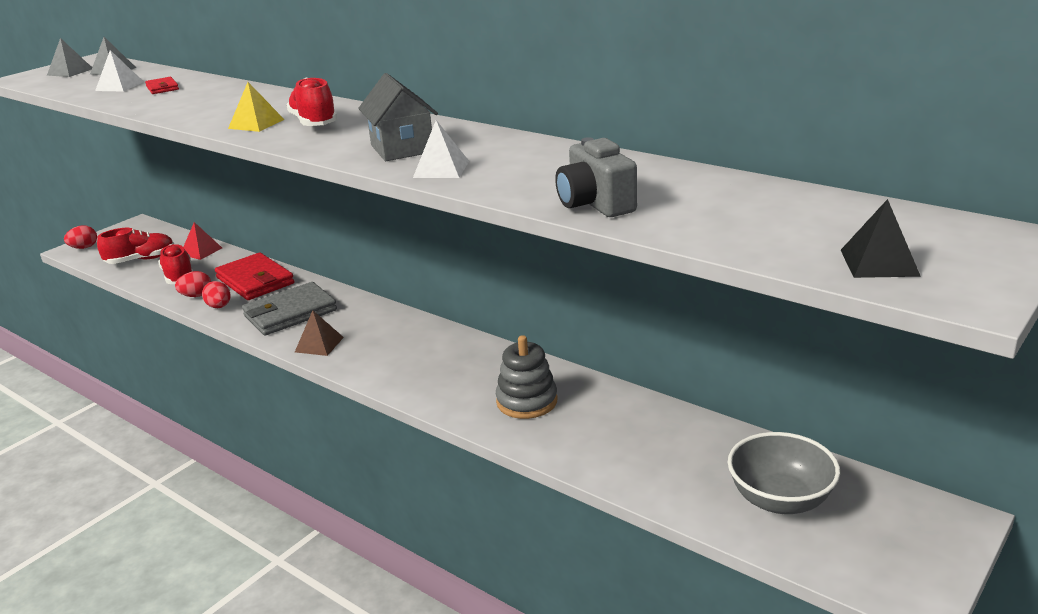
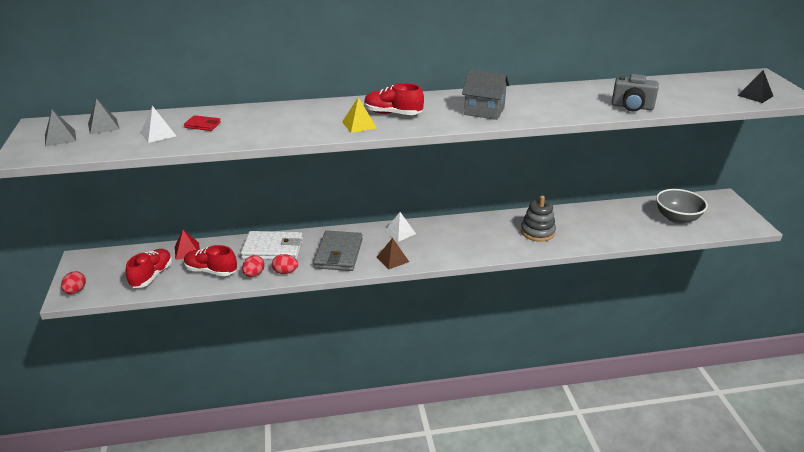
camera: 50 degrees left, 5 degrees up
red wallet [215,253,294,300] -> white wallet [241,231,303,260]
white pyramid [413,120,469,178] -> white pyramid moved to [384,212,416,242]

